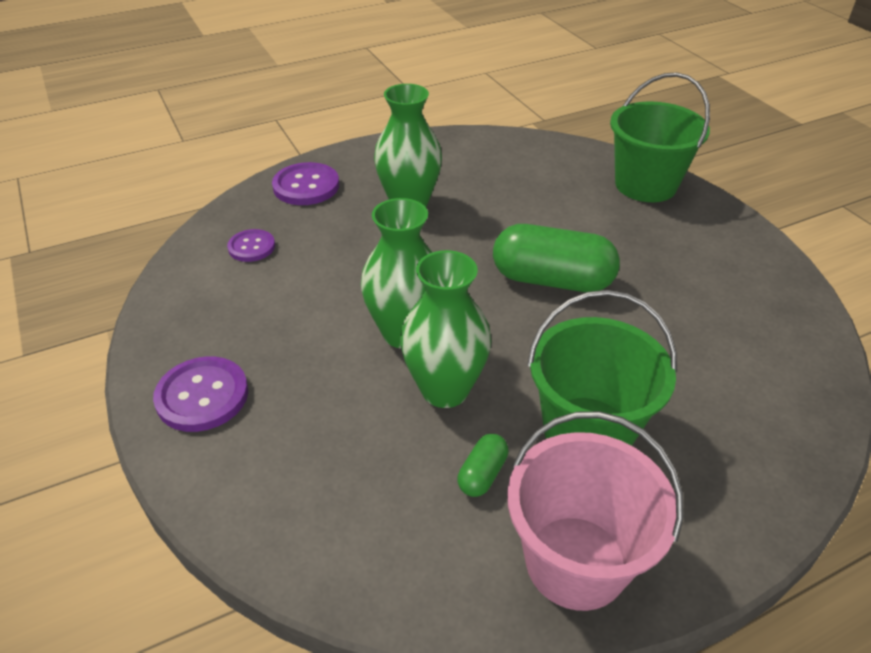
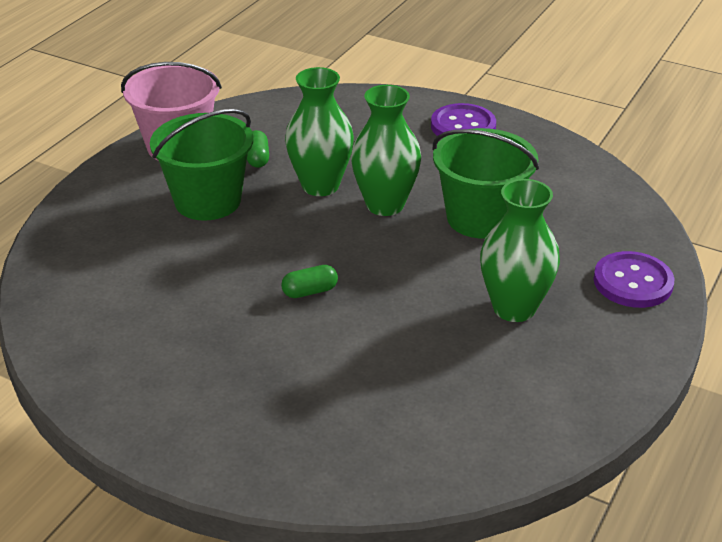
camera: 145 degrees right, 5 degrees down
purple button [227,229,275,262] -> none
green capsule [493,224,620,292] -> green capsule [281,265,338,298], size x0.46
green bucket [610,72,710,202] -> green bucket moved to [433,128,539,239]

